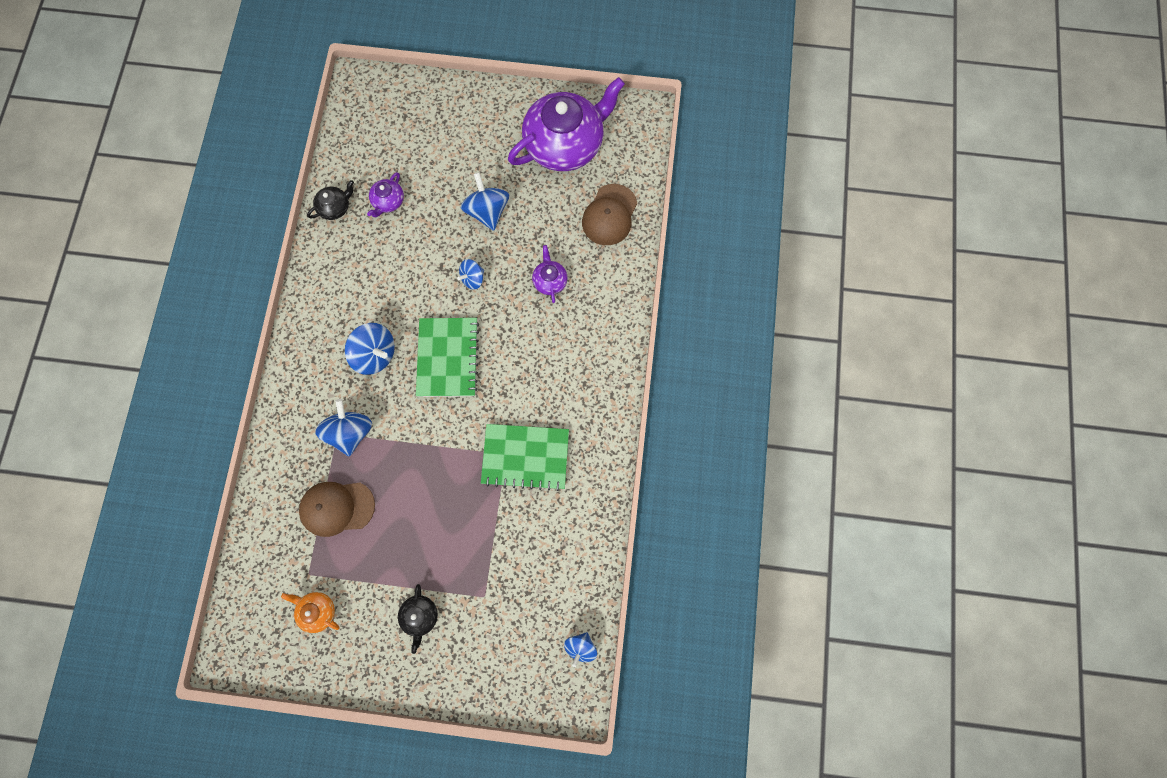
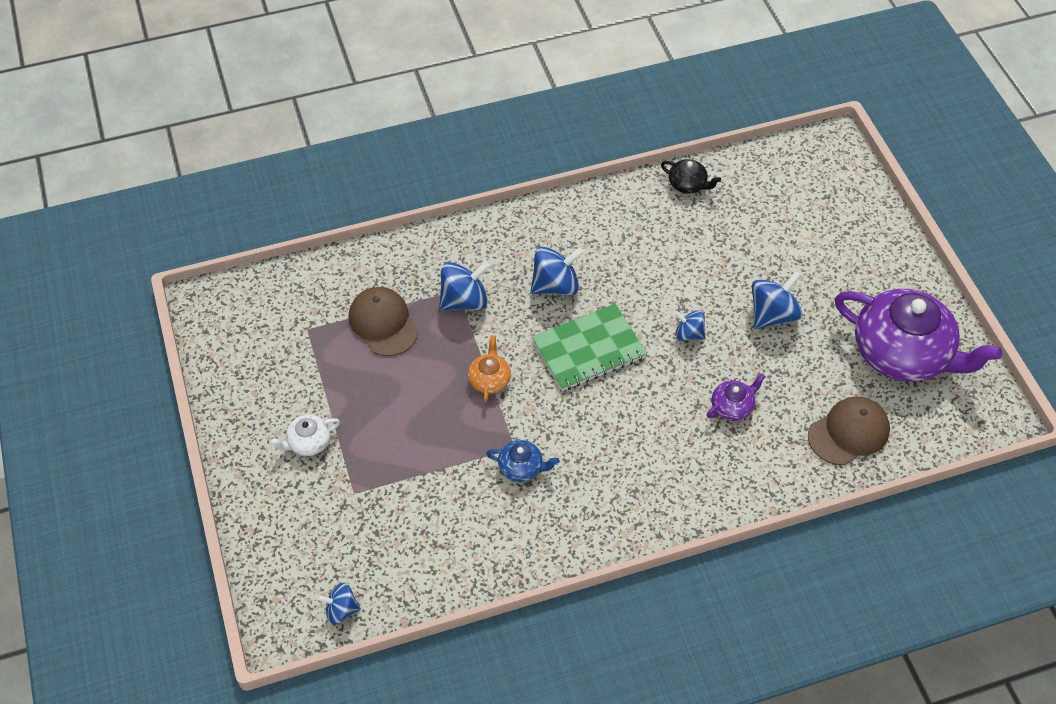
camera: 65 degrees right, 20 degrees down
orange teapot [281,592,340,633] -> orange teapot moved to [468,335,511,402]
blue spinning top [345,323,395,375] -> blue spinning top turned 120 degrees counterclockwise [530,247,584,296]
purple teapot [367,172,404,217] -> none
black teapot [398,584,438,654] -> white teapot [269,415,340,456]
green notebook [481,424,569,491] -> blue teapot [486,440,559,482]
brown cap [582,184,637,245] -> brown cap turned 150 degrees clockwise [808,396,890,465]

